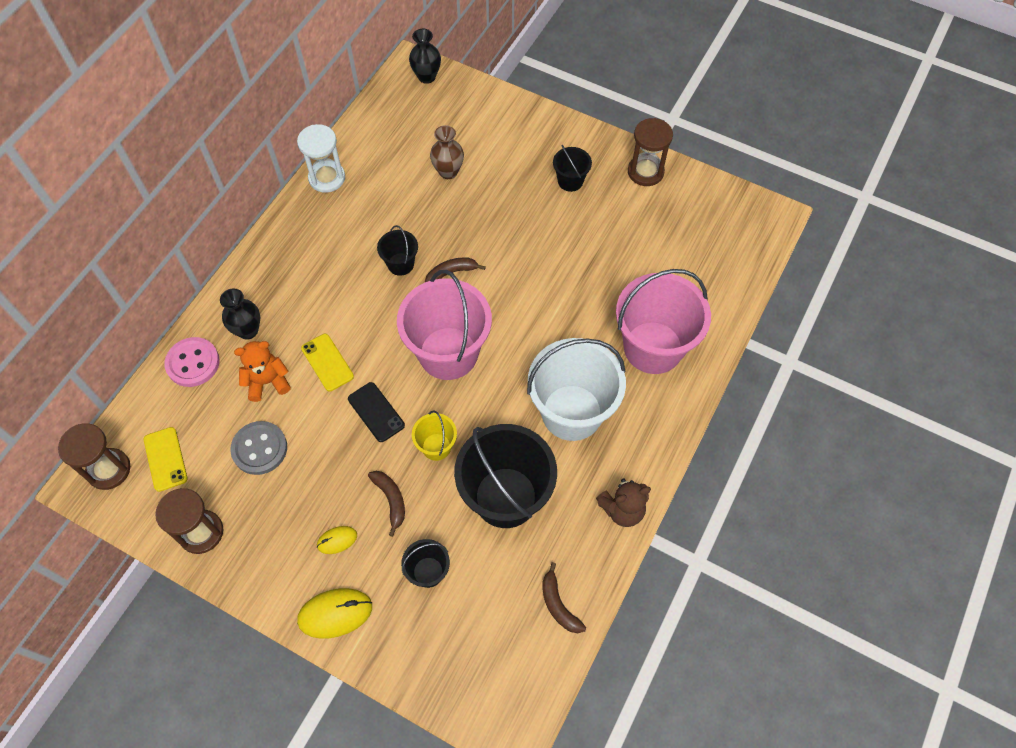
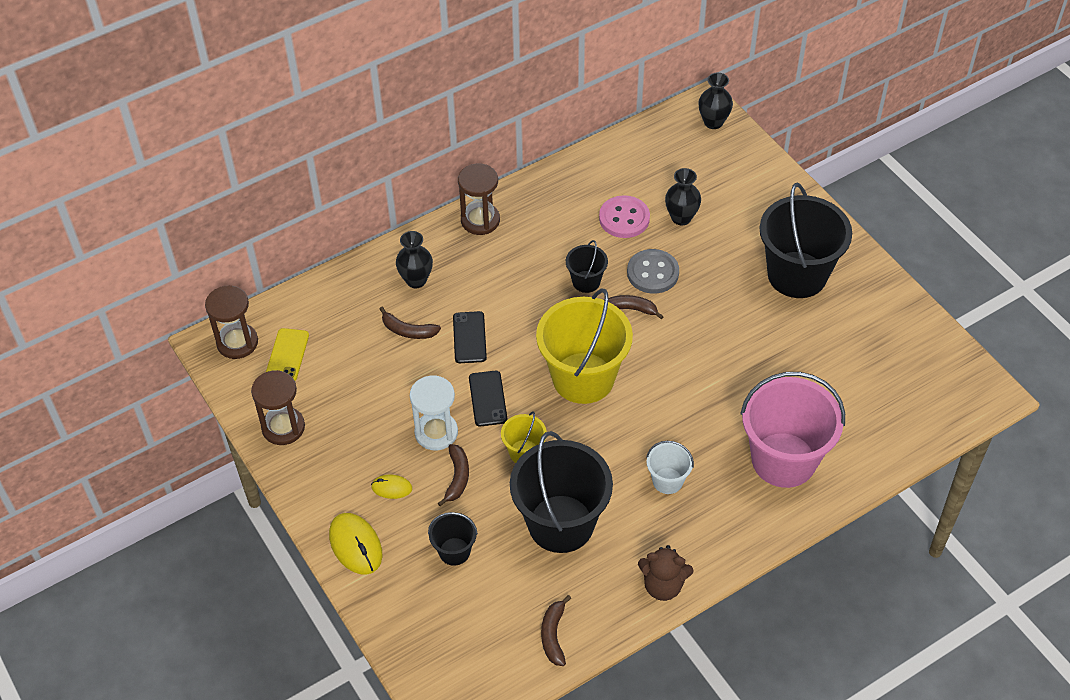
camera: 30 degrees right, 10 degrees down
pink button [164,337,220,387] -> pink button moved to [599,195,650,238]
grey button [230,421,287,475] -> grey button moved to [627,249,679,294]
orange teddy bear [234,341,291,402] -> brown banana [379,307,441,339]
white hourglass [297,124,345,193] -> white hourglass moved to [410,375,458,450]
yellow mouse [297,588,372,639] -> yellow mouse turned 45 degrees clockwise [329,513,383,575]
yellow phone [301,334,354,391] -> black phone [453,311,487,363]
pink bucket [397,270,492,380] -> yellow bucket [536,288,633,404]
brown vase [430,125,464,179] -> black vase [665,168,701,225]
white bucket [527,338,626,441] -> white bucket [646,441,694,494], size x0.47
black bucket [553,145,592,192] -> black bucket [760,183,852,298], size x2.13
brown hourglass [628,118,673,186] -> brown hourglass moved to [458,163,500,235]

